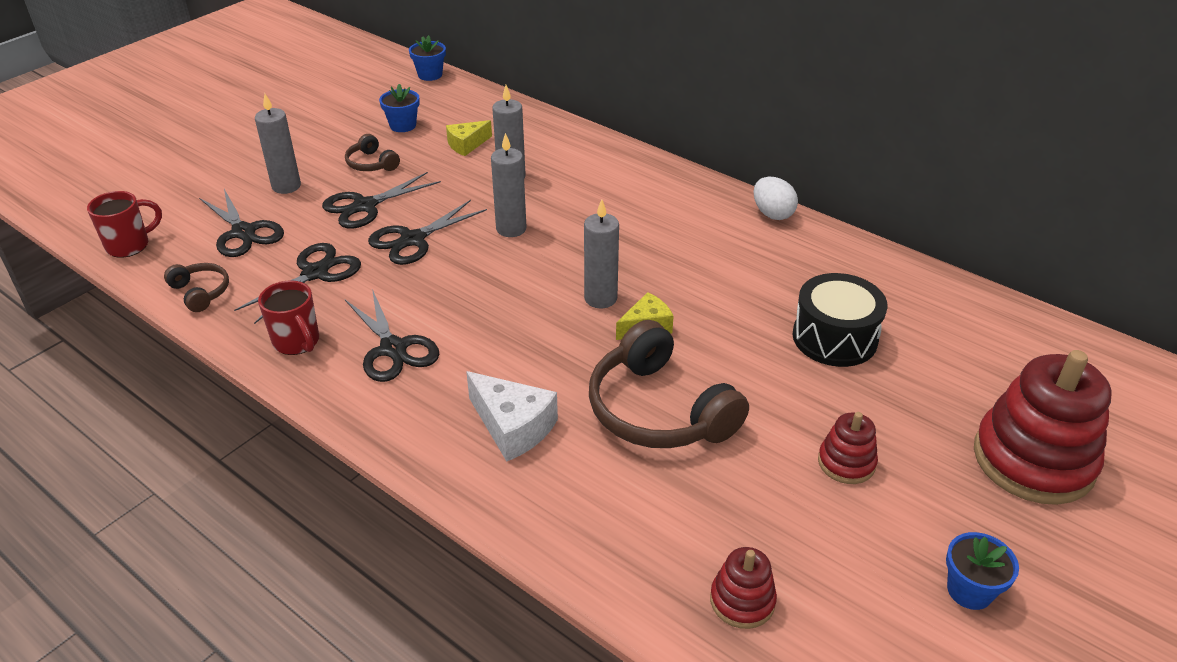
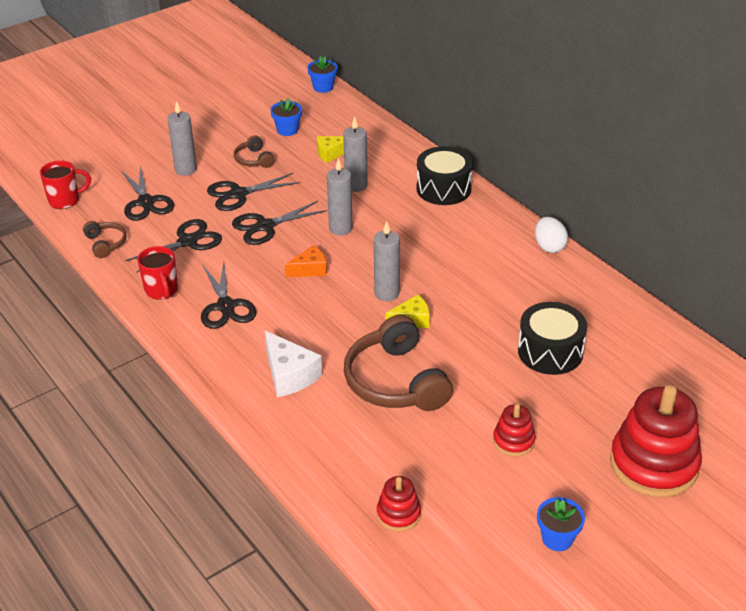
camera: 15 degrees right, 0 degrees up
none -> orange cheese [285,245,327,277]
none -> black drum [416,146,473,205]

